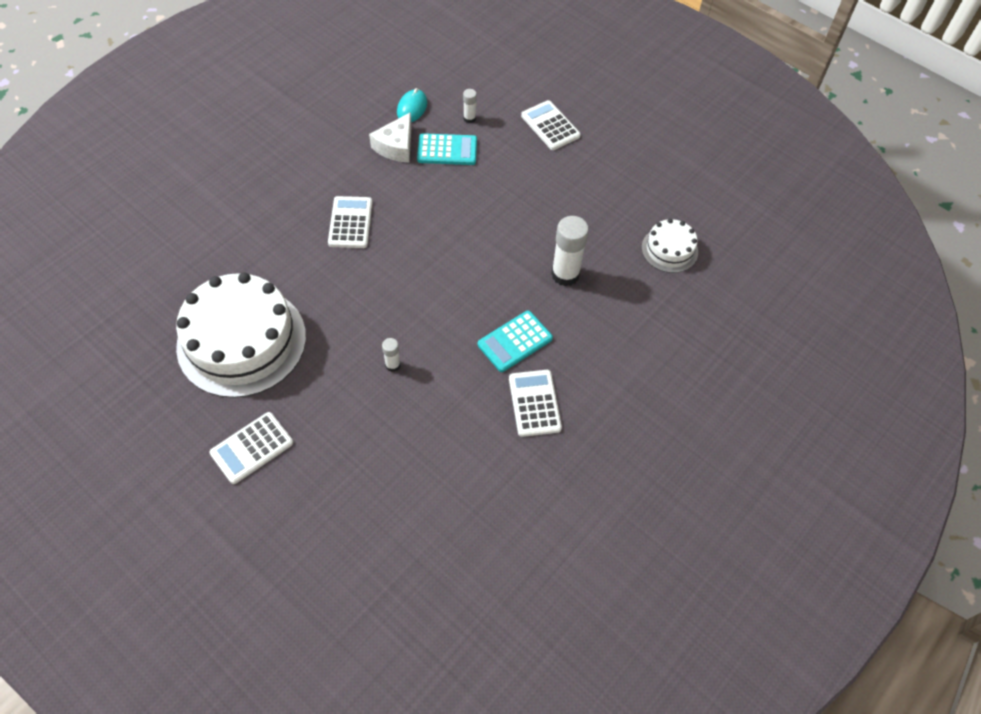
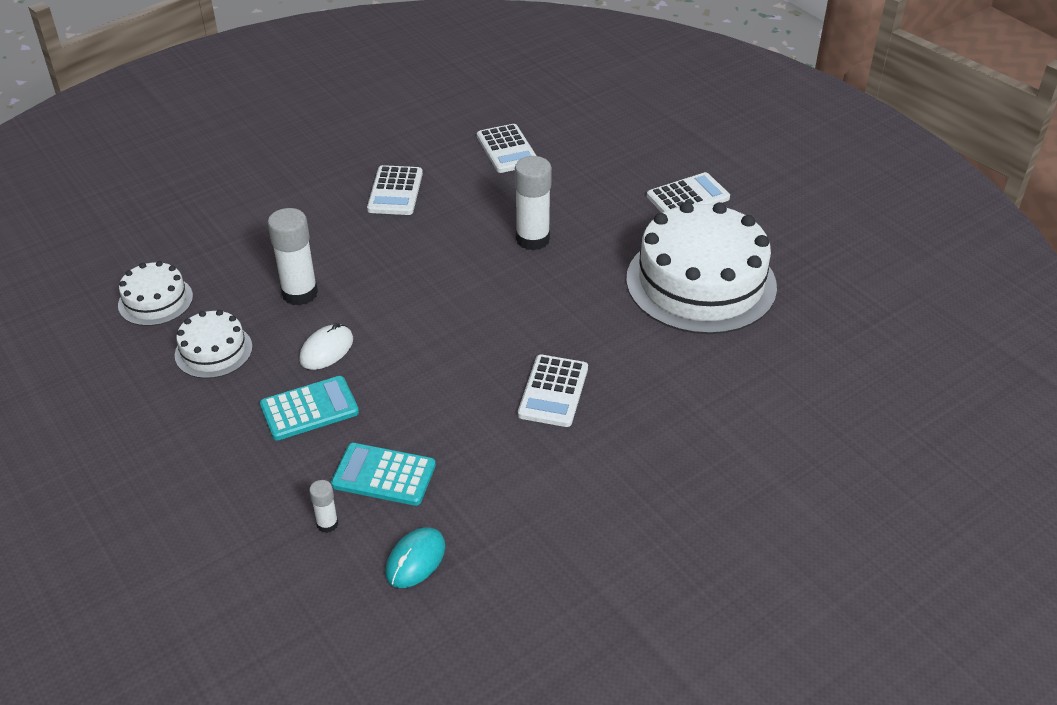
camera: 165 degrees left, 15 degrees down
white cheese [369,112,412,162] -> none
white glue stick [382,338,400,372] -> white glue stick [515,156,552,251], size x2.00
turquoise calculator [478,310,553,372] -> turquoise calculator moved to [260,376,359,440]
white calculator [521,100,581,150] -> white calculator moved to [477,124,537,173]
none -> white cake [175,310,253,379]
none -> white mouse [299,323,353,370]

